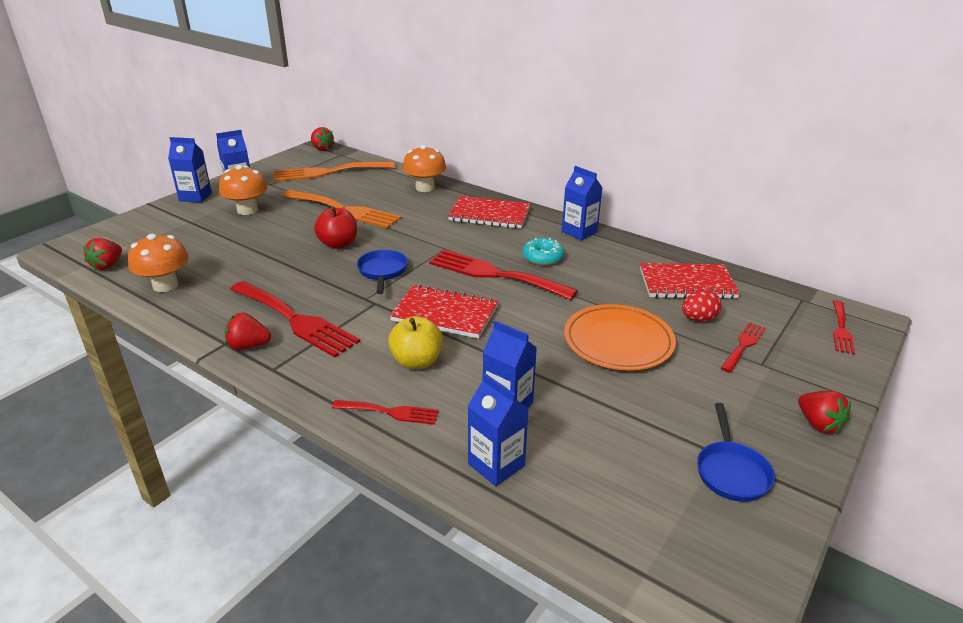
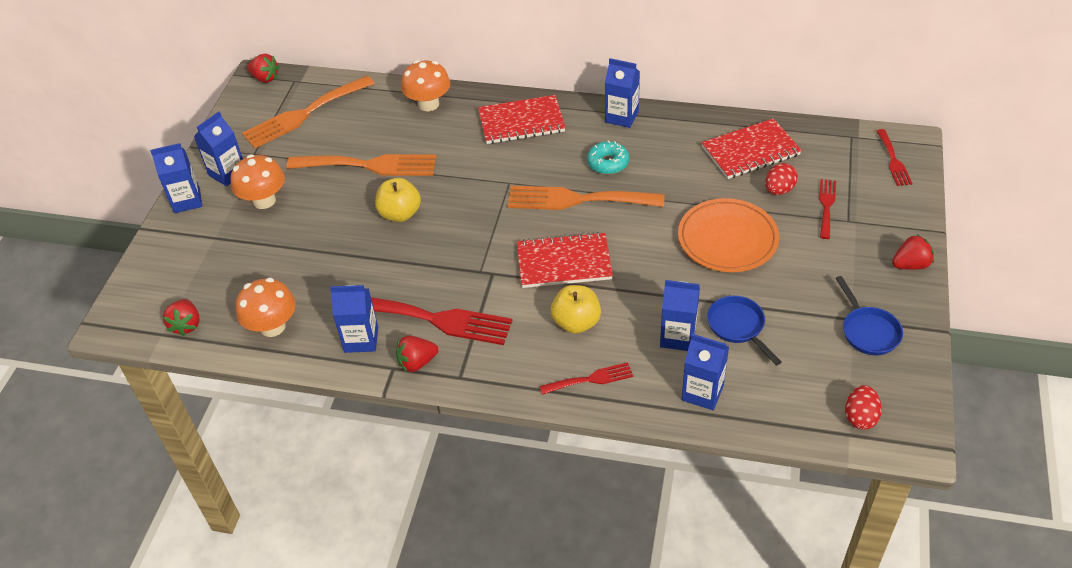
camera: 20 degrees left, 15 degrees up
red apple [314,206,357,249] -> yellow apple [375,178,421,222]
blue pan [357,250,408,294] -> blue pan moved to [707,296,782,366]
red fork [429,250,578,300] -> orange fork [508,186,665,210]
red strawberry [798,391,851,434] -> red strawberry turned 60 degrees counterclockwise [892,235,934,270]
none -> blue carton [330,285,378,353]
none -> red egg [845,385,882,430]

